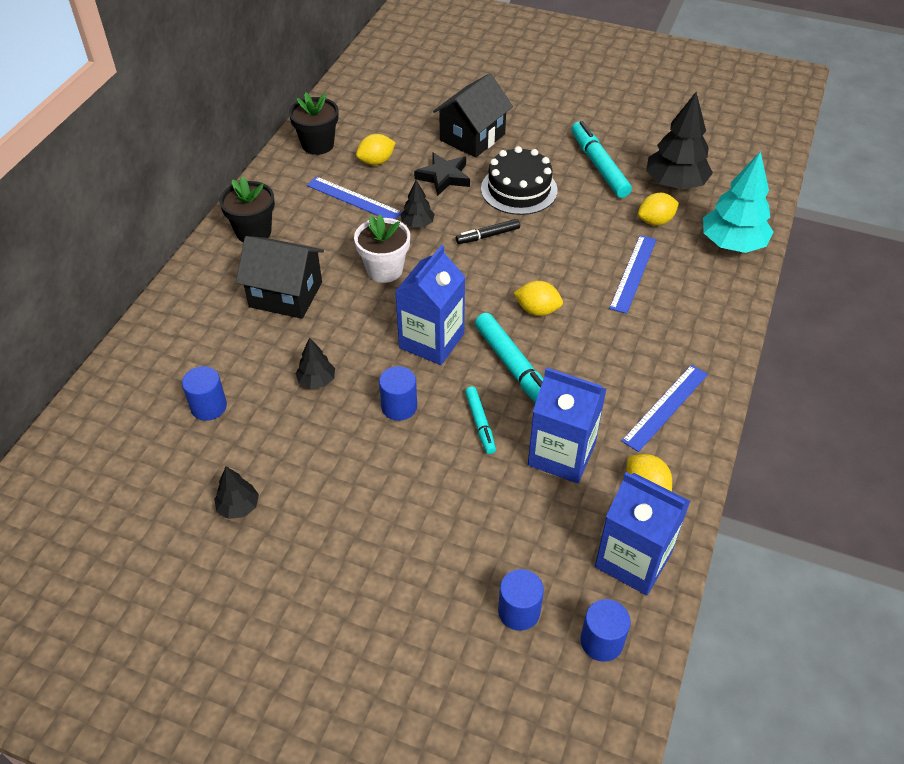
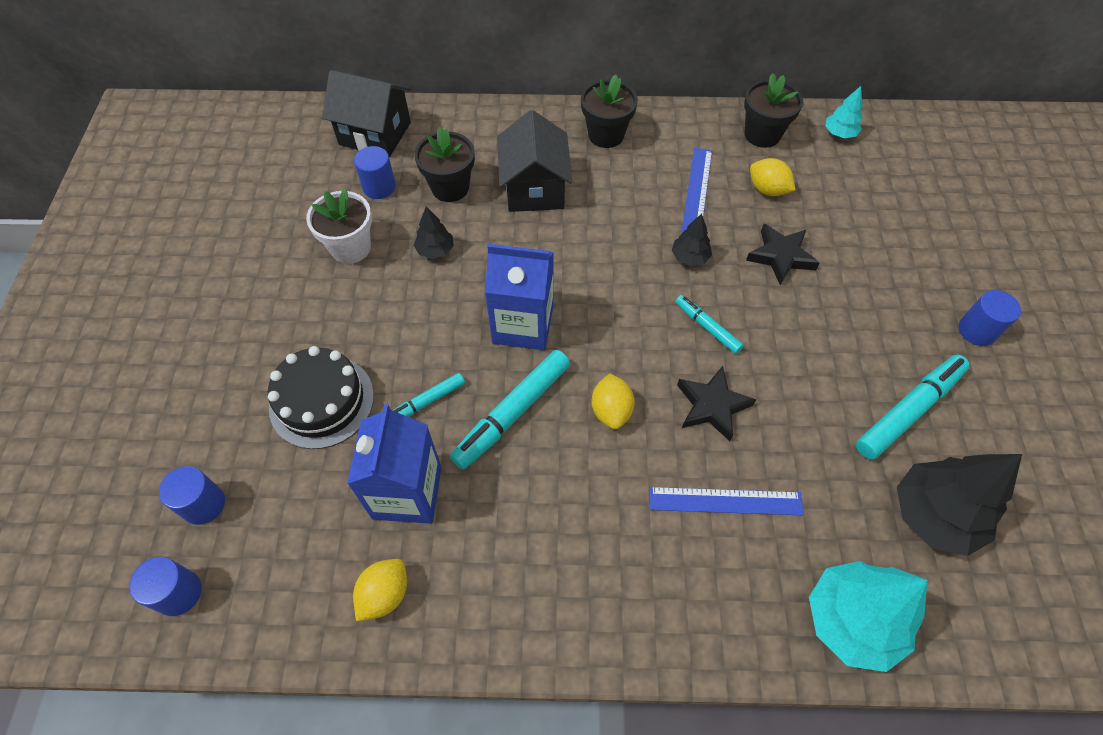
camera: 70 degrees right, 10 degrees up
black tree [214,467,259,519] -> none
white flower pot [354,214,410,283] -> white flower pot moved to [306,189,372,264]
blue cylinder [379,366,417,421] -> blue cylinder moved to [959,290,1021,346]
black house [433,73,513,158] -> black house moved to [322,70,411,157]
black marker [456,219,520,244] -> turquoise marker [675,295,744,354]
black cake [481,146,558,215] -> black cake moved to [268,346,374,449]
blue carton [595,472,690,595] -> none
blue ruler [621,365,708,452] -> none
yellow lemon [638,193,679,226] -> none
none -> black flower pot [414,127,475,202]
none -> black star [677,366,756,441]
none -> turquoise tree [825,86,863,138]

